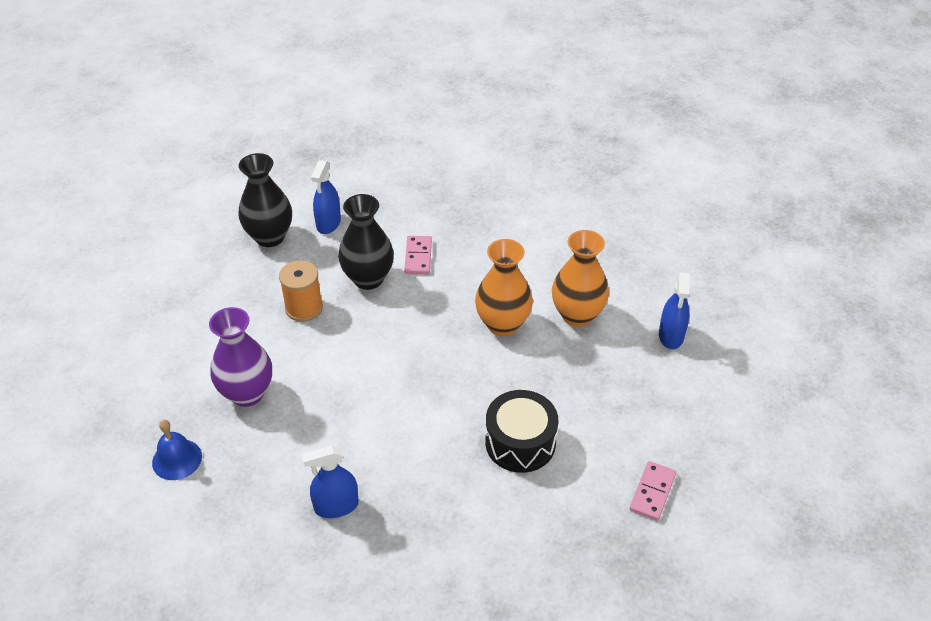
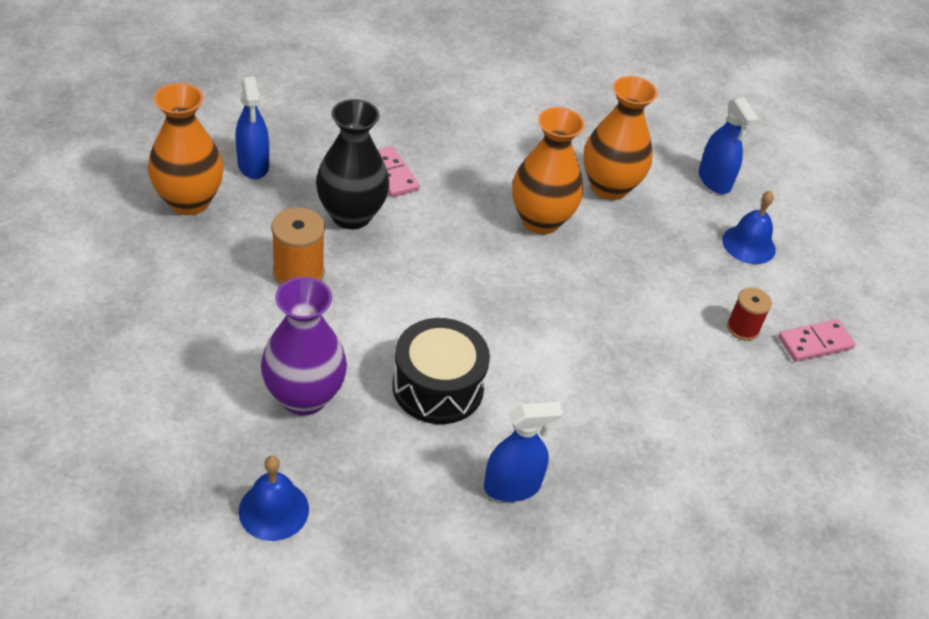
camera: 35 degrees left, 0 degrees up
black vase [238,153,292,247] -> orange vase [148,83,224,215]
blue spray bottle [302,445,359,518] -> blue spray bottle turned 150 degrees counterclockwise [484,402,563,502]
black drum [485,390,558,473] -> black drum moved to [392,318,490,424]
pink domino [630,461,676,521] -> pink domino turned 75 degrees clockwise [778,320,855,362]
none -> blue bell [722,191,776,264]
none -> red spool [727,288,772,341]

